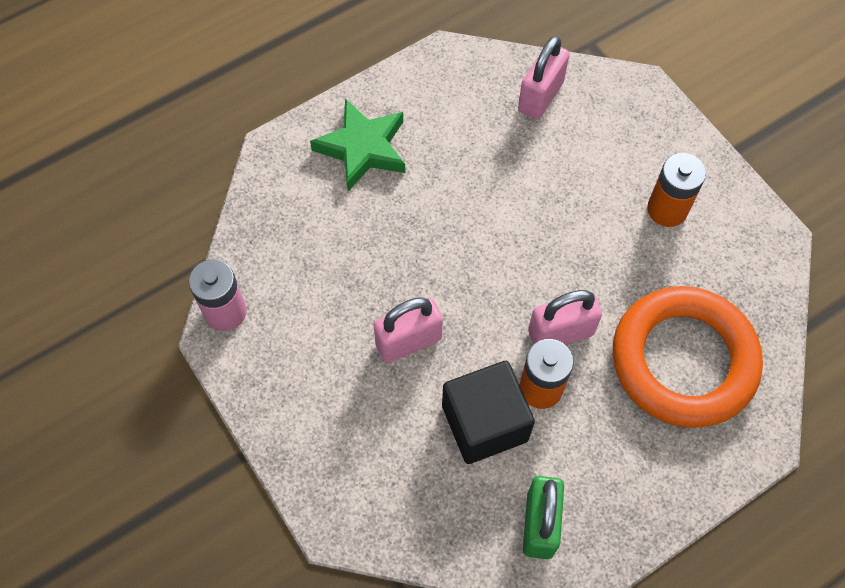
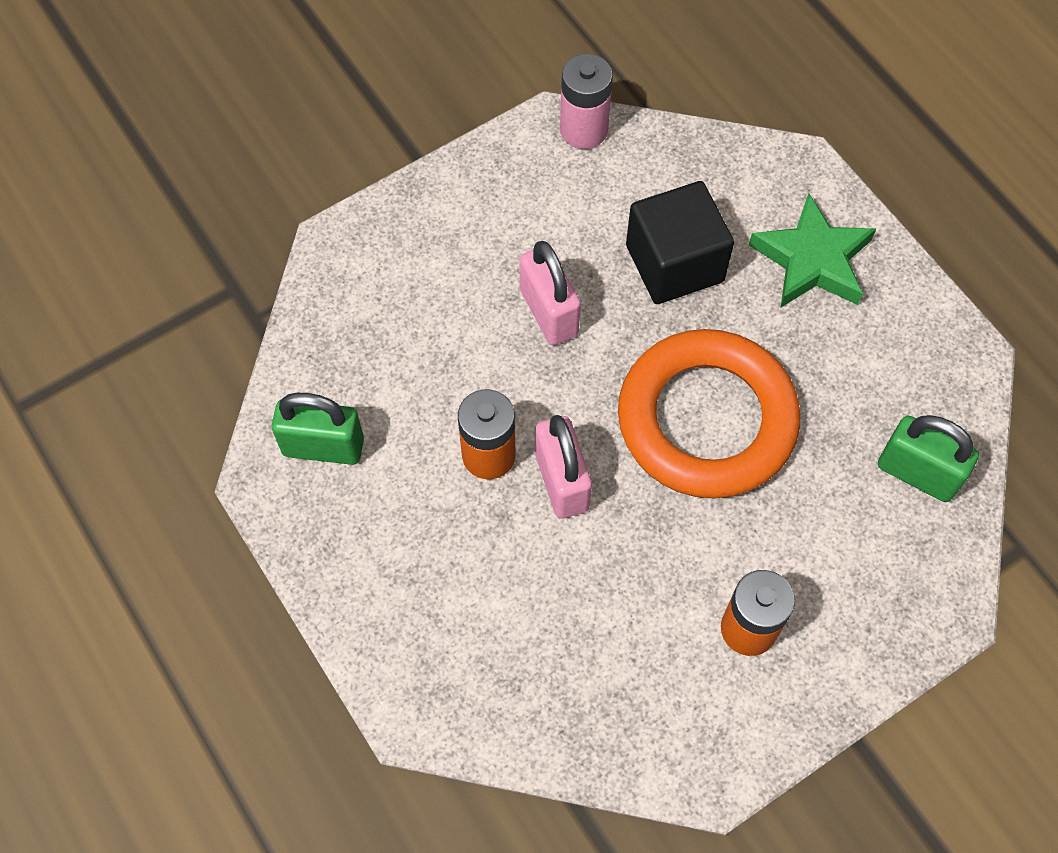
camera: 90 degrees right, 0 degrees up
black cube [442,361,535,464] -> black cube moved to [626,181,734,304]
pink padlock [518,36,570,119] -> green padlock [878,415,979,502]
orange ring [613,286,763,428] -> orange ring moved to [618,329,800,498]

